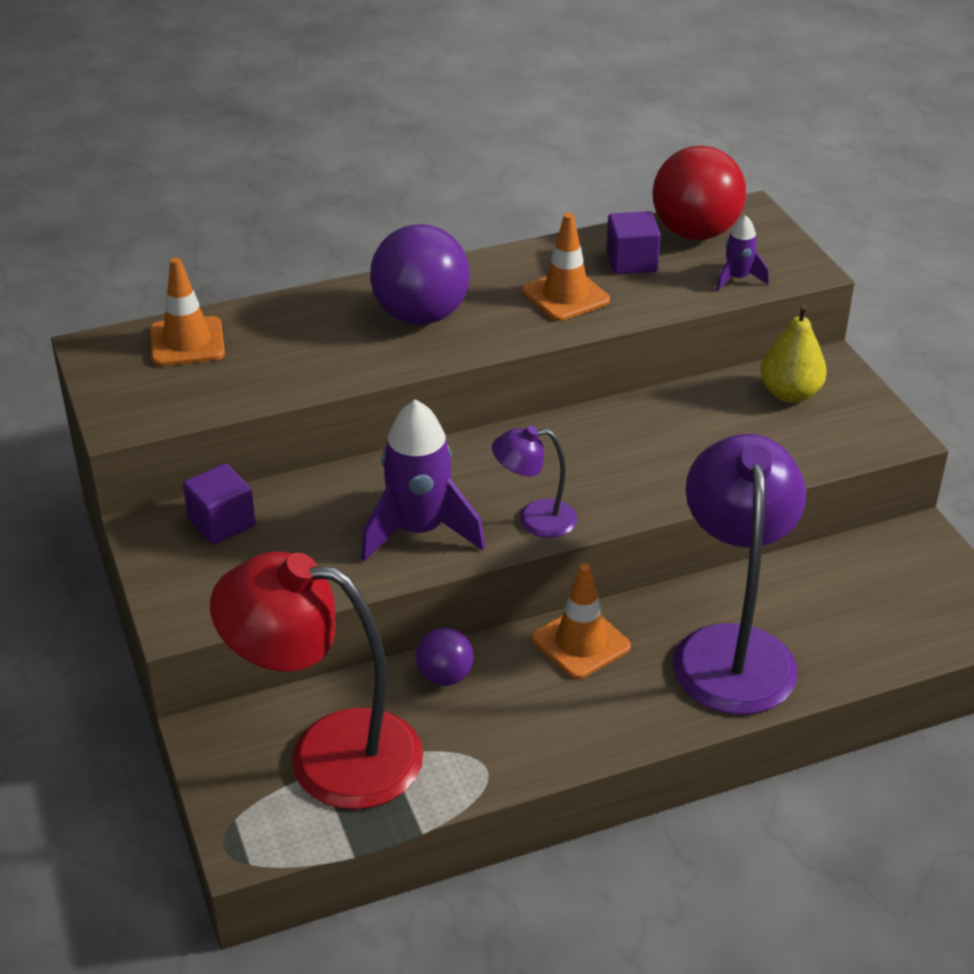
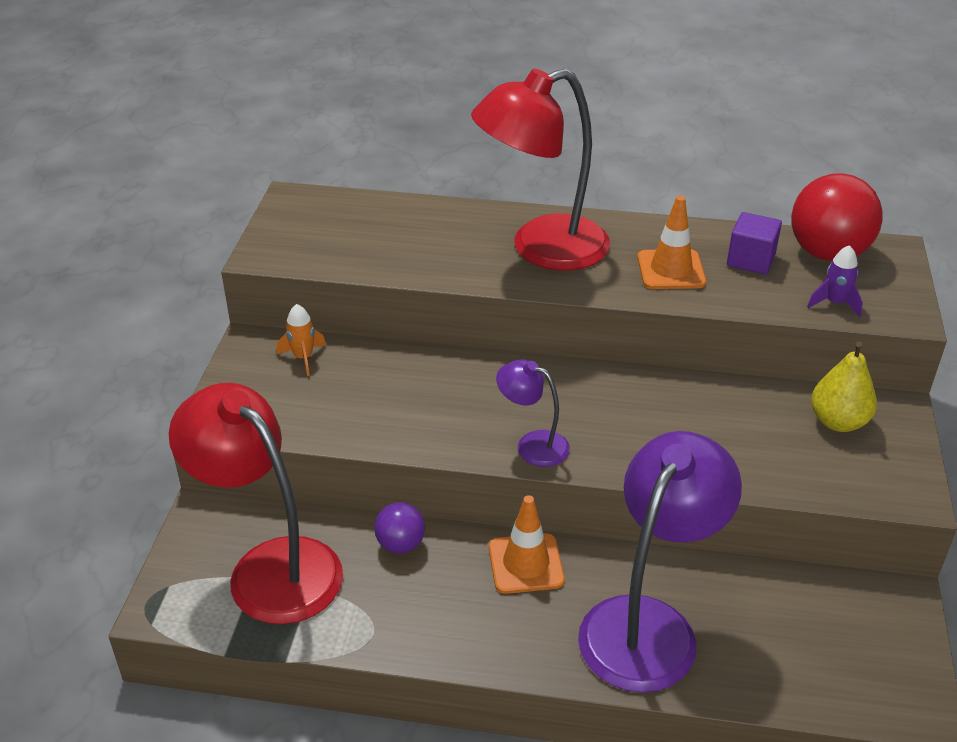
camera: 30 degrees right, 0 degrees up
orange traffic cone [150,257,225,366] -> none
purple cube [183,463,256,545] -> orange rocket [276,304,326,376]
purple rocket [361,399,485,562] -> none
purple ball [370,224,470,325] -> red lamp [471,69,610,271]

